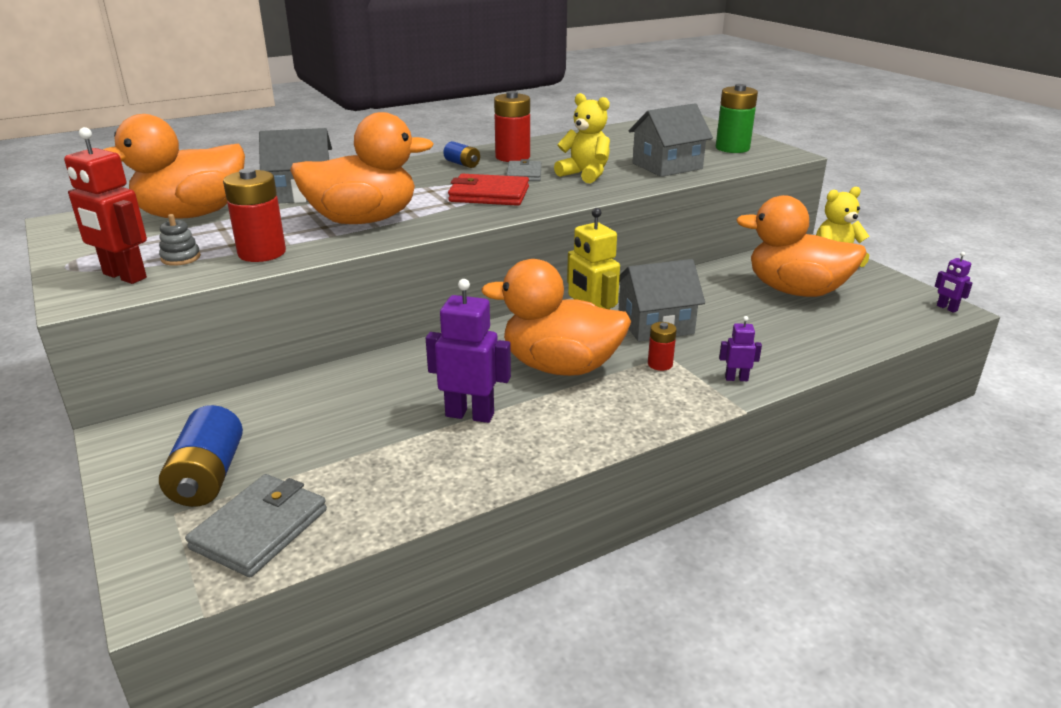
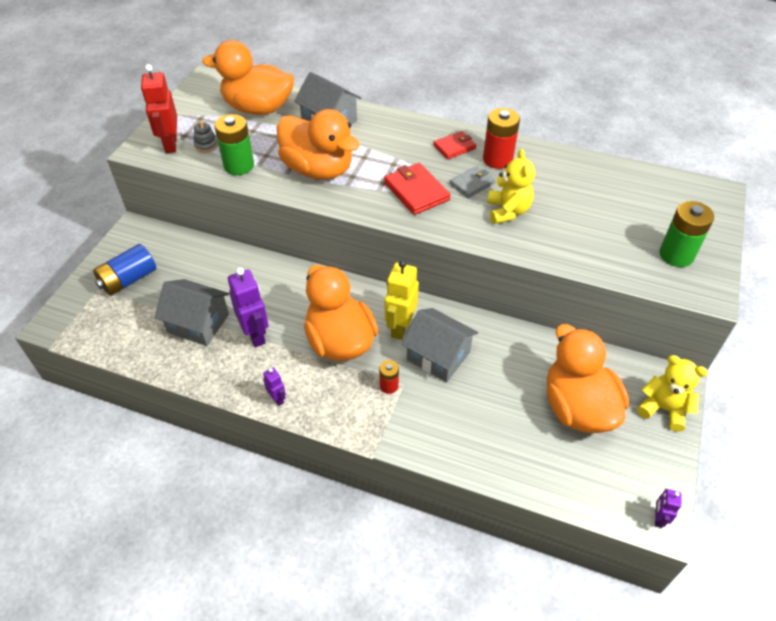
camera: 50 degrees right, 20 degrees up
grey wallet [185,474,327,577] -> none
red battery [223,168,286,262] -> green battery [214,114,254,175]
blue battery [443,141,480,168] -> red wallet [433,131,477,159]
grey house [628,103,713,177] -> grey house moved to [155,279,229,346]
purple robot [719,316,762,381] -> purple robot moved to [263,367,286,406]

